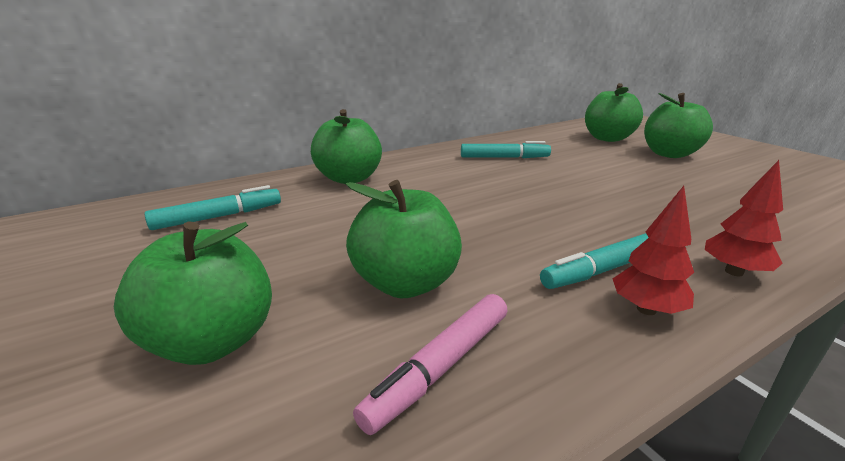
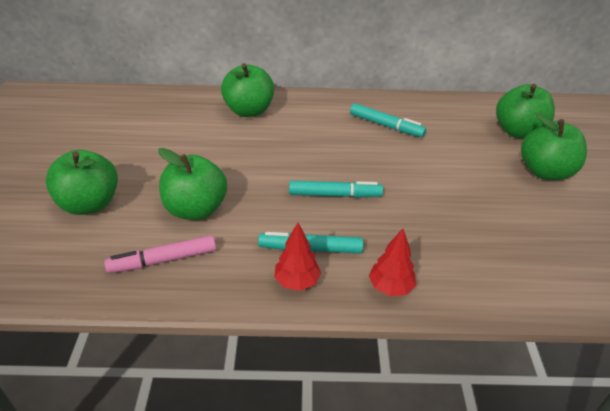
camera: 30 degrees right, 15 degrees up
turquoise marker [144,185,281,230] -> turquoise marker moved to [289,181,383,198]

